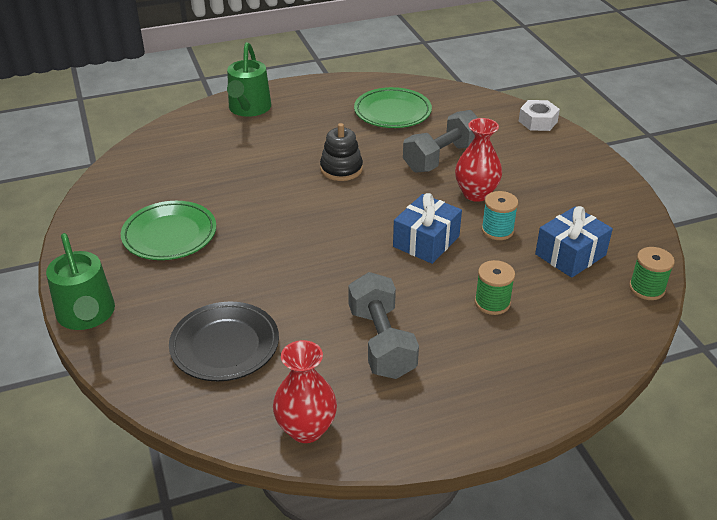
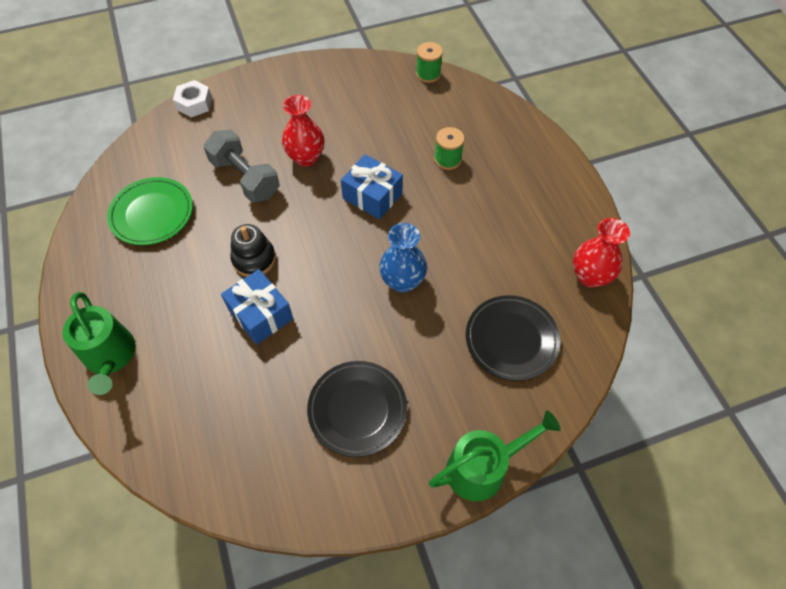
camera: 90 degrees left, 20 degrees up
green plate [121,201,216,260] -> black plate [307,361,407,457]
green watering can [227,42,271,117] -> green watering can turned 60 degrees clockwise [62,292,135,395]
grey dumbbell [348,272,419,379] -> none
turquoise spool [482,191,518,240] -> none
blue gift [535,206,613,278] -> blue gift moved to [221,269,293,345]
none -> blue vase [379,223,427,293]

